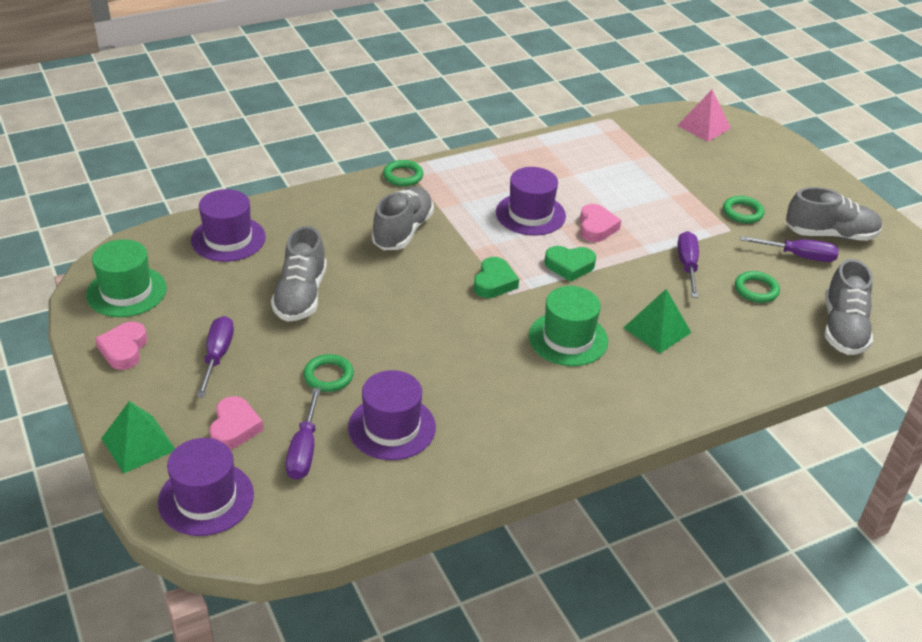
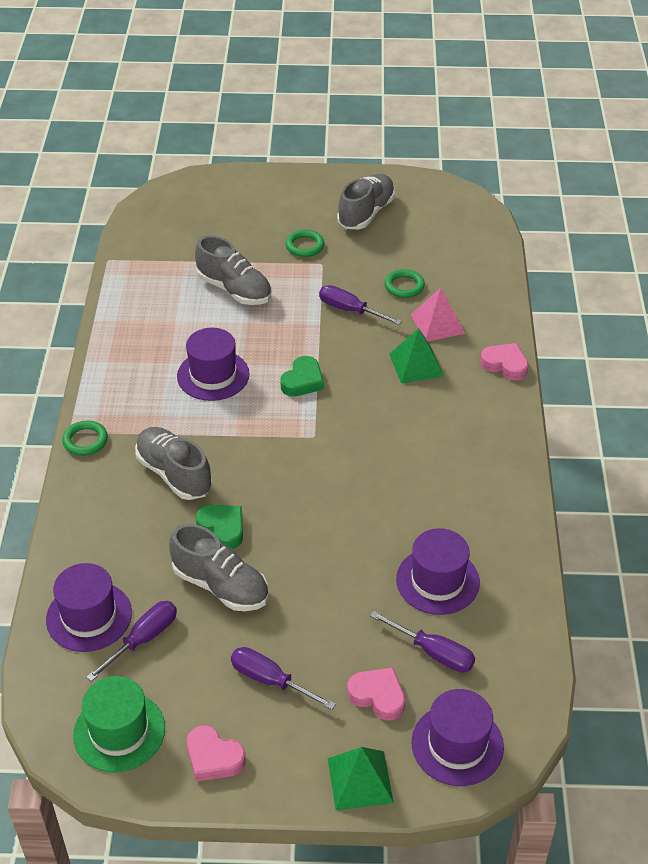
camera: 60 degrees left, 5 degrees up
green ring [303,354,354,392] -> none
green heart [474,257,519,298] -> green heart moved to [196,505,243,549]
green hat [528,286,608,366] -> none
pink heart [580,204,621,242] -> pink heart moved to [480,343,529,380]
pink pyramid [677,89,731,142] -> pink pyramid moved to [411,288,465,341]
purple screwdriver [740,236,839,262] -> purple screwdriver moved to [86,601,177,682]
grey shoe [825,259,873,355] -> grey shoe moved to [195,235,272,305]

